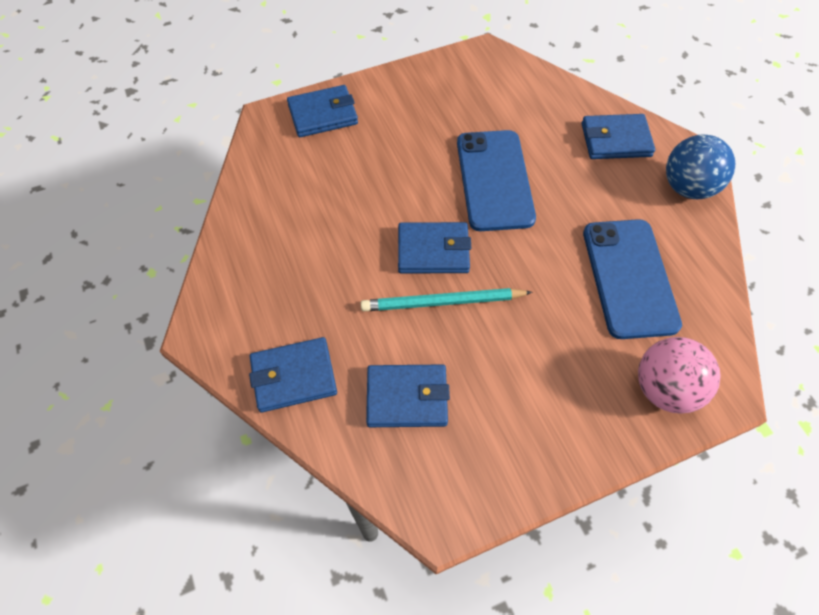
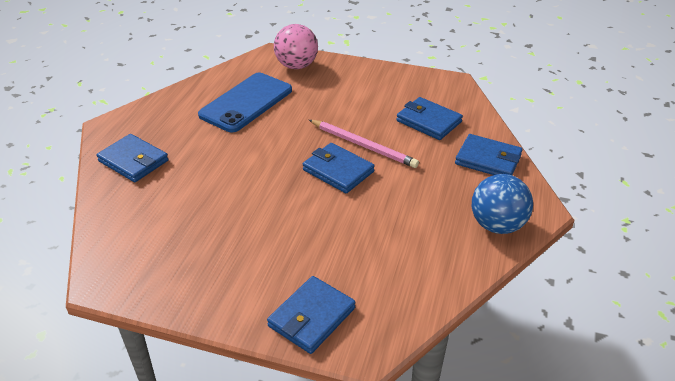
camera: 140 degrees left, 20 degrees down
blue wallet [287,85,358,137] -> blue wallet turned 75 degrees counterclockwise [267,276,356,354]
turquoise pencil [361,288,532,311] -> pink pencil [309,120,419,168]
blue phone [457,130,536,231] -> none
blue ball [666,134,735,199] -> blue ball moved to [472,174,533,234]

